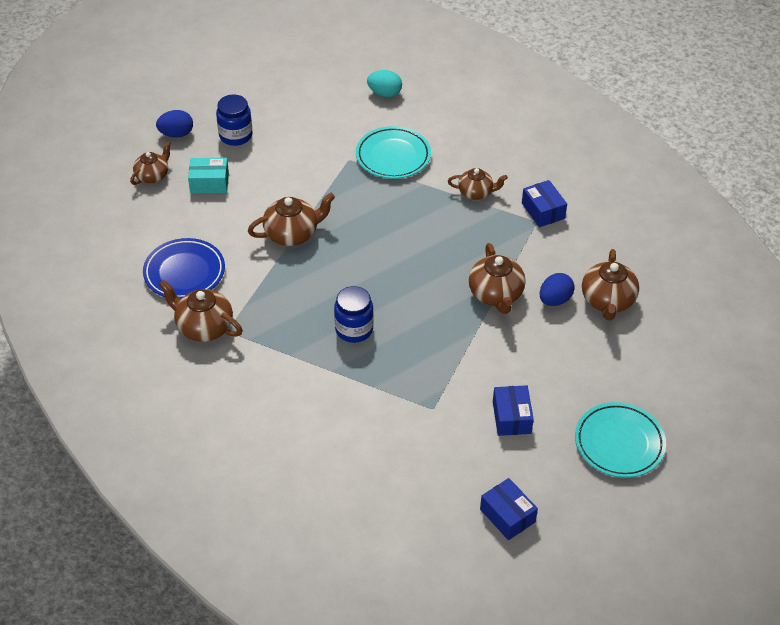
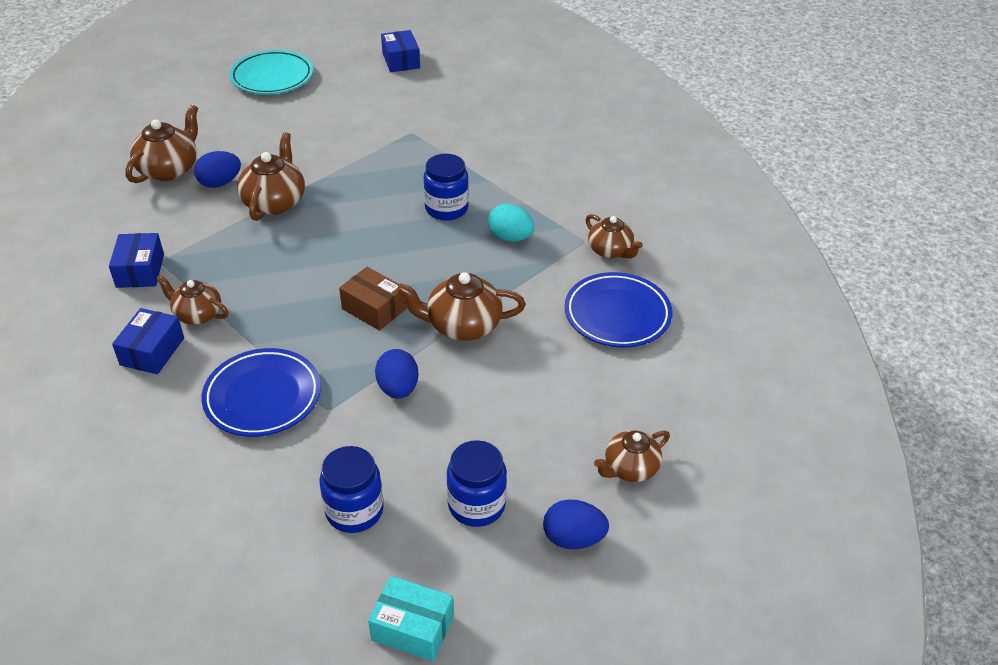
camera: 160 degrees left, 5 degrees down
brown teapot [159,280,243,342] -> brown teapot [585,214,643,258], size x0.66
turquoise box [188,158,229,193] -> turquoise box moved to [368,576,454,662]
turquoise plate [356,126,431,179] -> blue plate [202,348,321,437]
turquoise egg [367,70,402,97] -> turquoise egg moved to [488,204,534,242]
blue box [493,385,534,436] -> blue box moved to [112,308,184,374]
none -> blue jar [319,446,383,533]
none -> brown box [339,267,406,331]
none -> blue egg [375,349,418,399]

